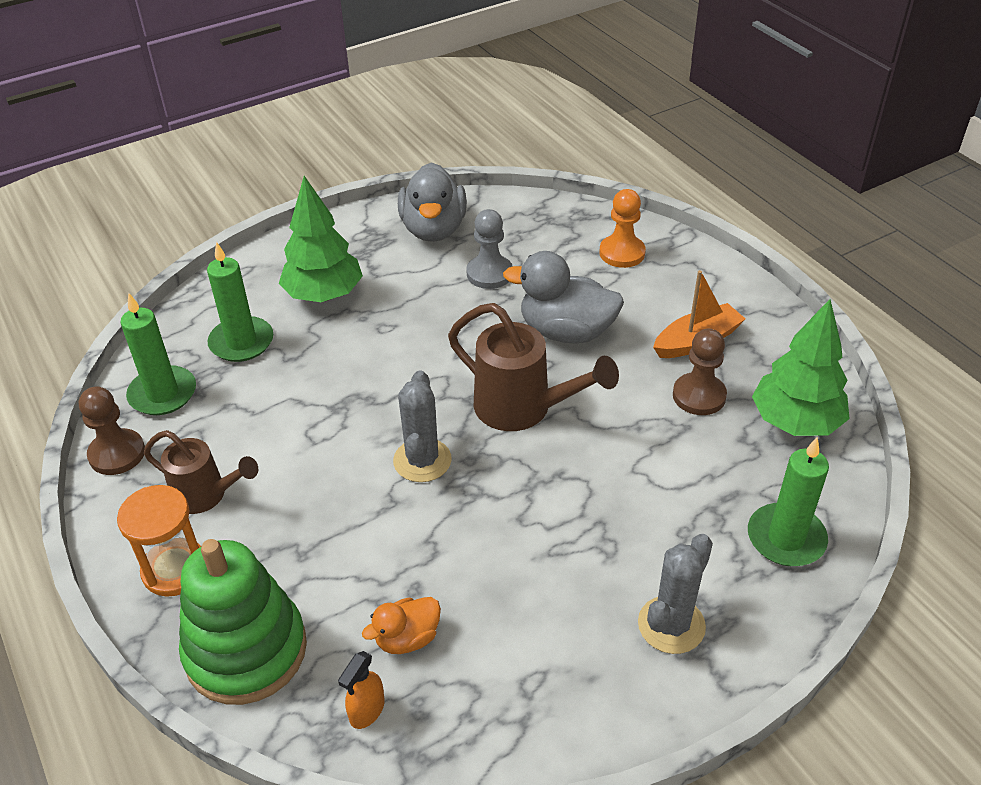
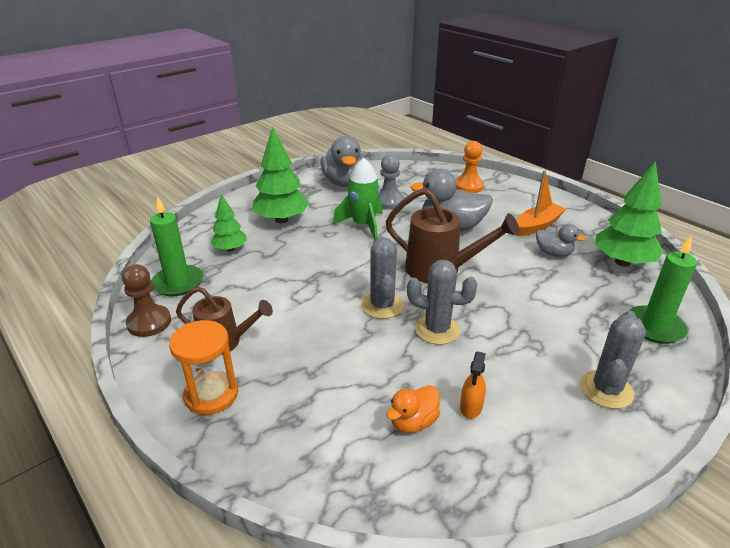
camera: 10 degrees left, 10 degrees down
green stacking toy [179,539,307,705] -> none
green candle [207,242,273,362] -> green tree [210,194,247,252]
orange spray bottle [338,651,384,729] -> orange spray bottle moved to [460,351,486,419]
brown pawn [673,329,727,415] -> grey duck [536,224,586,257]
none -> green rocket [333,157,383,240]
none -> grey cactus [407,260,477,345]

